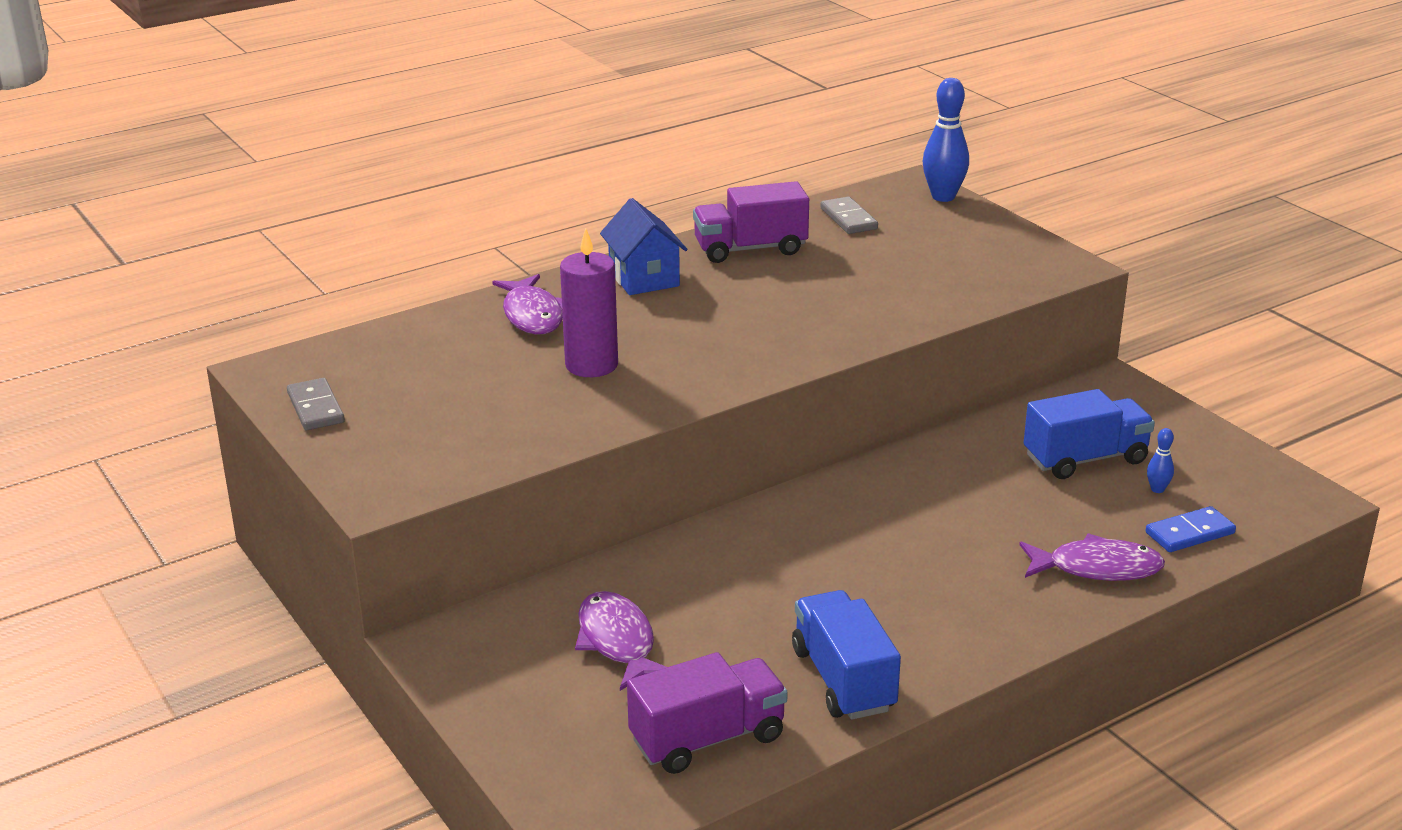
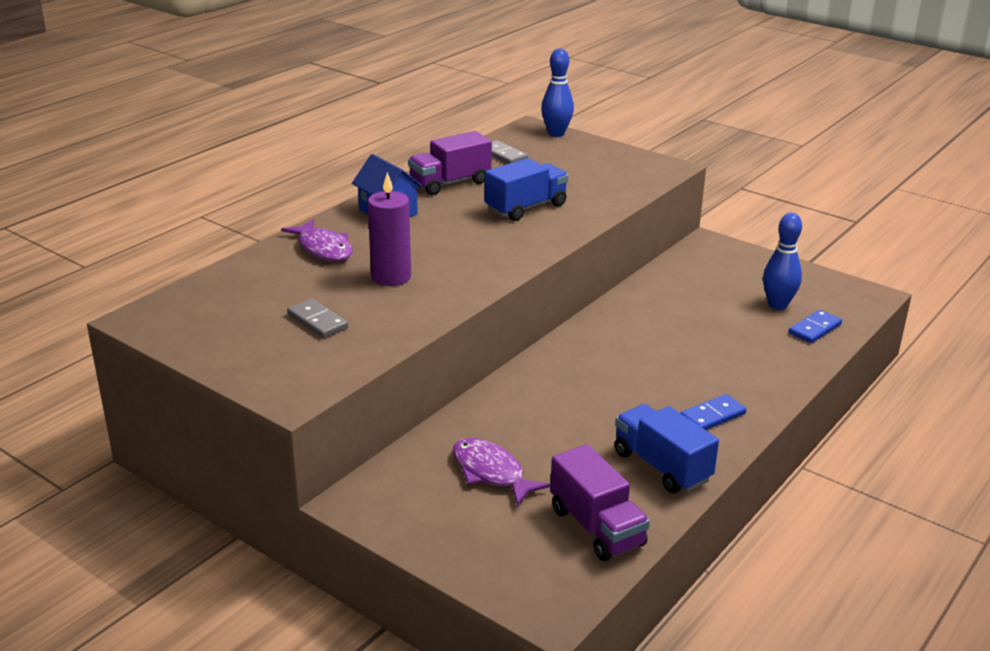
camera: 20 degrees left, 0 degrees up
grey domino [287,378,345,430] -> grey domino moved to [287,299,348,338]
purple truck [627,652,788,774] -> purple truck turned 105 degrees clockwise [550,444,650,561]
purple fish [1019,534,1165,581] -> none
blue truck [1024,389,1155,479] -> blue truck moved to [485,158,569,221]
blue bowling pin [1147,428,1174,493] -> blue bowling pin [763,213,802,310], size x2.10
none -> blue domino [681,394,747,430]

